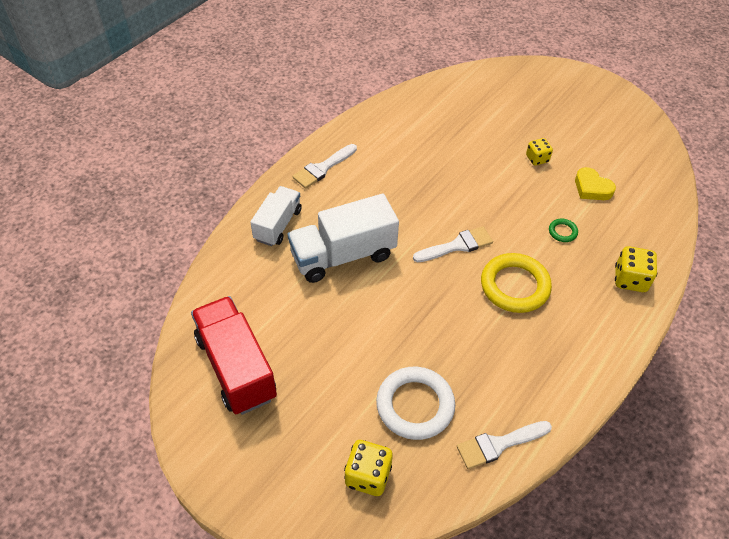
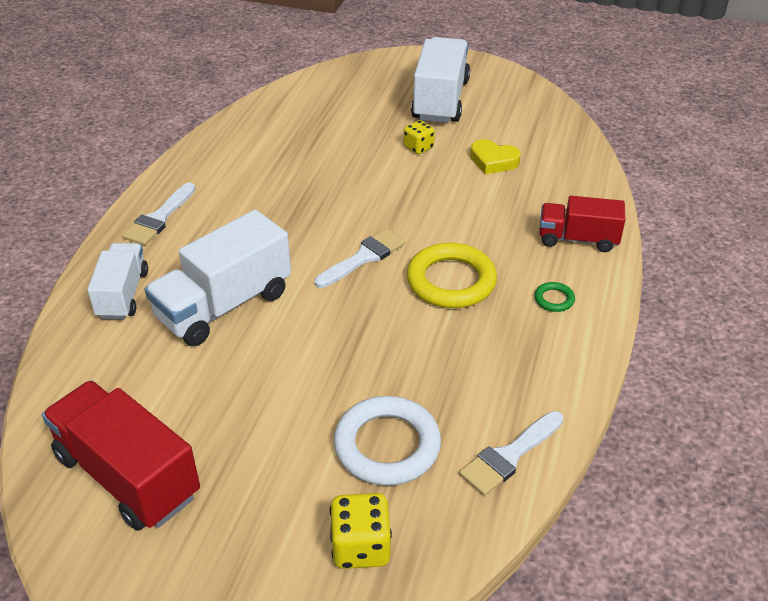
camera: 20 degrees left, 10 degrees down
green ring [549,218,578,242] -> green ring moved to [534,282,575,312]
yellow dice [615,246,657,292] -> red truck [540,196,625,252]
none -> white truck [411,37,470,123]

